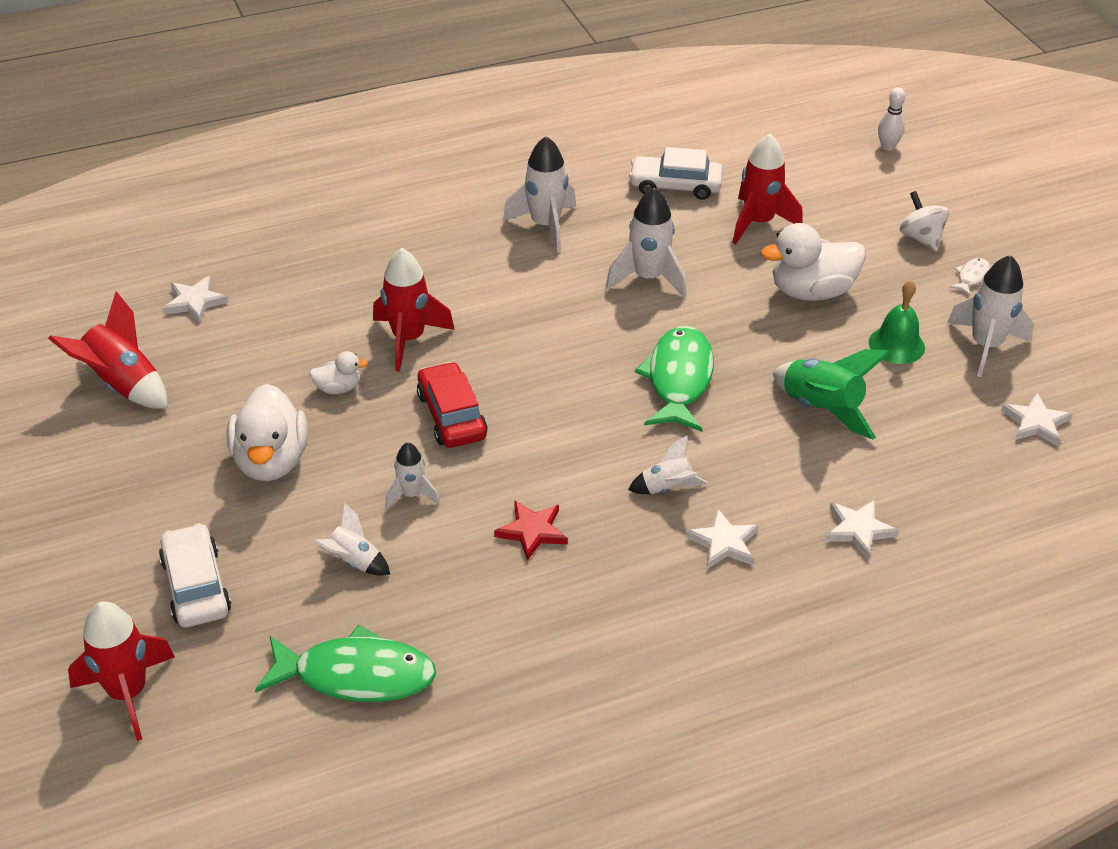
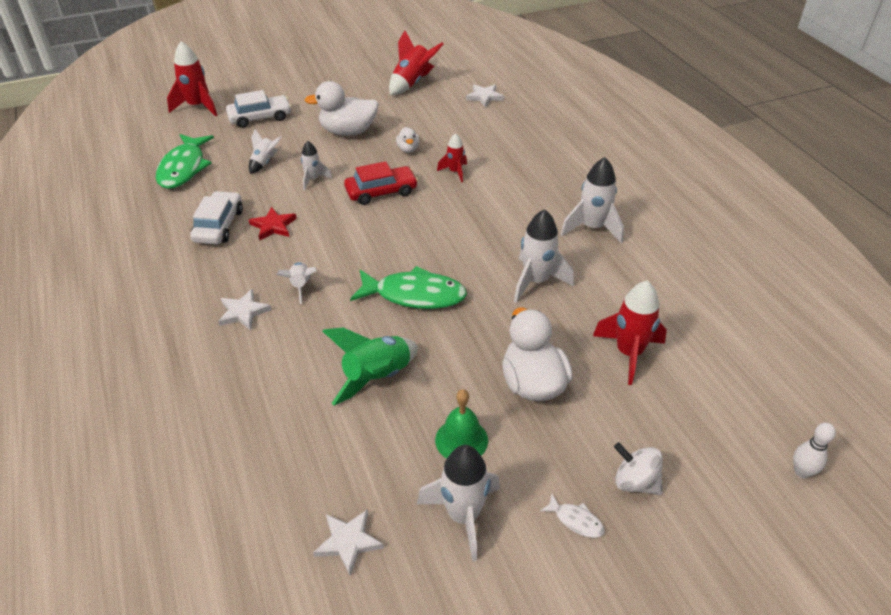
camera: 90 degrees right, 0 degrees up
red rocket [373,248,455,372] -> red rocket [437,133,467,183], size x0.58
white car [629,147,723,200] -> white car moved to [190,191,243,244]
white star [825,500,899,560] -> none
white spinning top [900,191,949,251] -> white spinning top turned 120 degrees counterclockwise [614,442,663,495]

